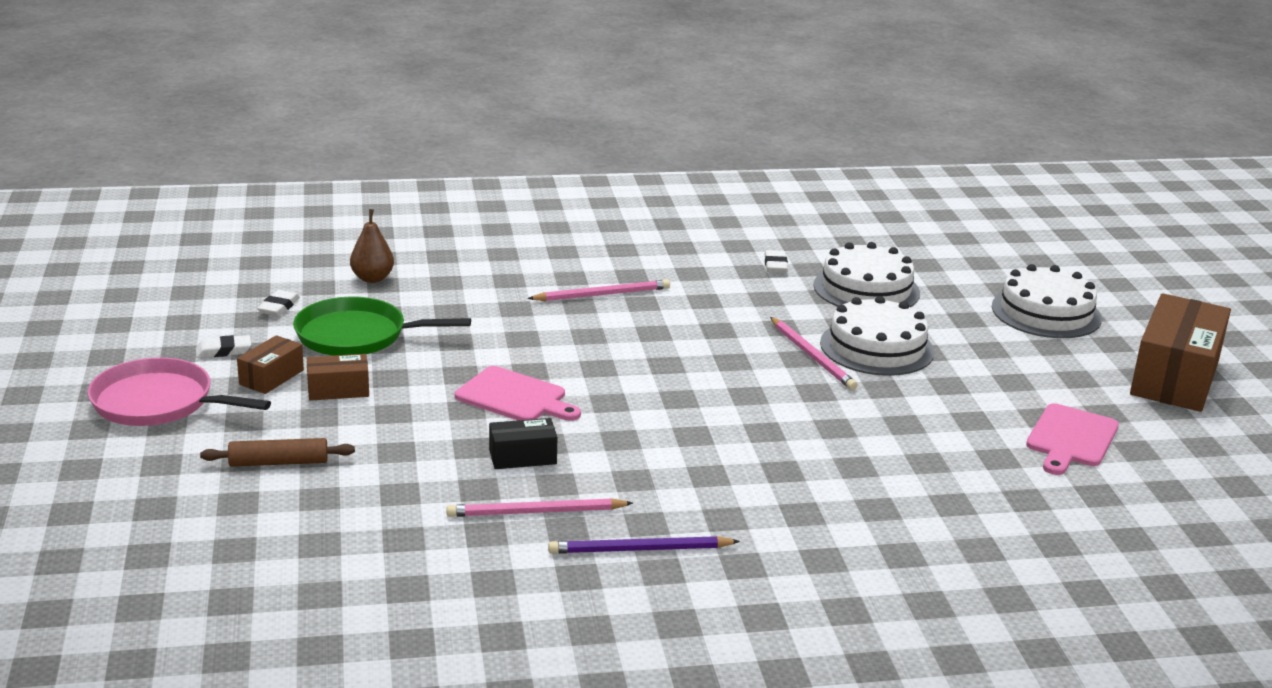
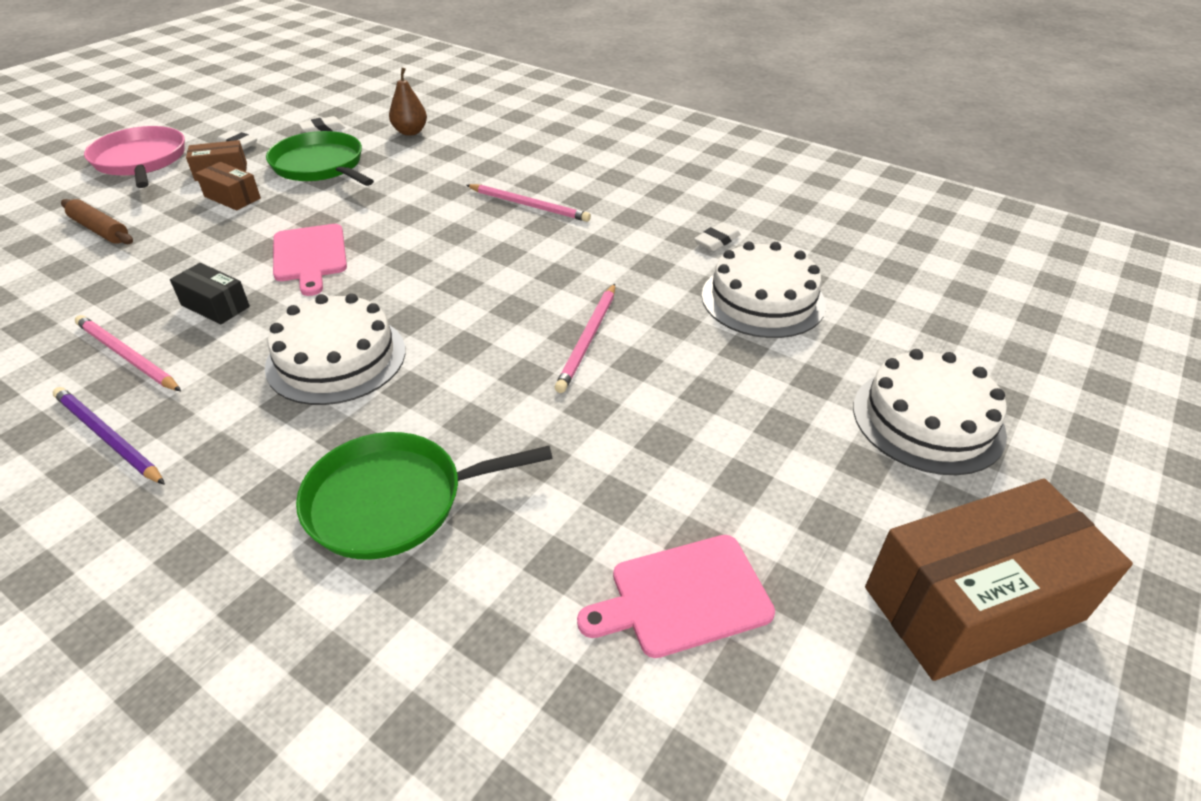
camera: 45 degrees right, 15 degrees up
white cake [820,296,935,376] -> white cake moved to [265,293,405,405]
none -> green pan [296,432,553,560]

